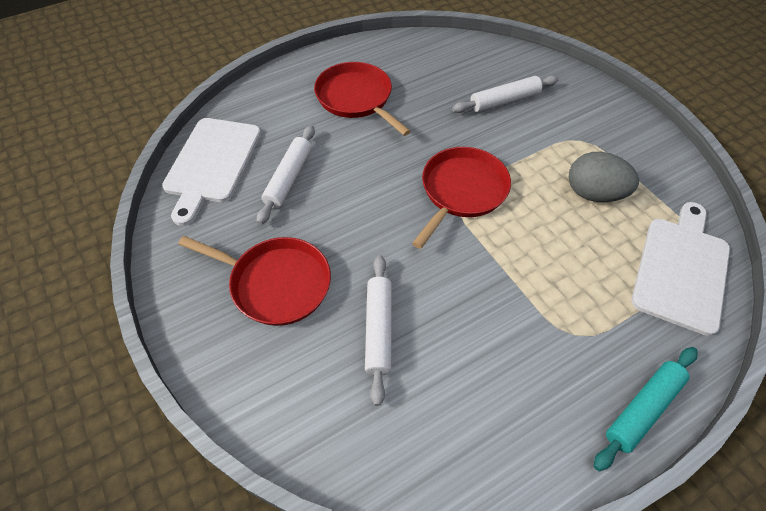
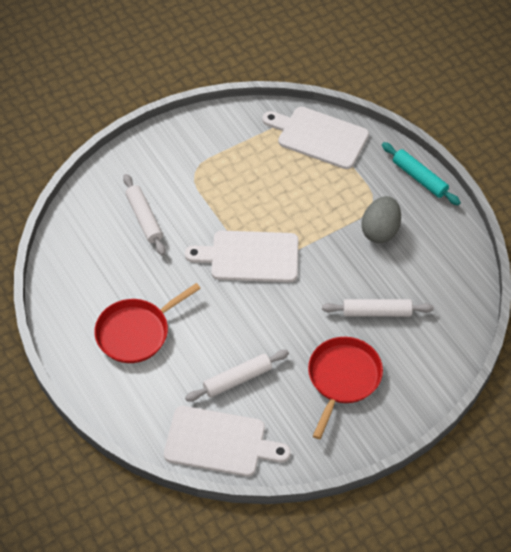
camera: 90 degrees left, 0 degrees up
white rolling pin [257,125,315,225] -> white rolling pin turned 45 degrees counterclockwise [185,350,289,402]
red pan [412,147,511,249] -> white cutting board [185,231,299,282]
grey egg [568,152,639,202] -> grey egg moved to [361,196,401,243]

